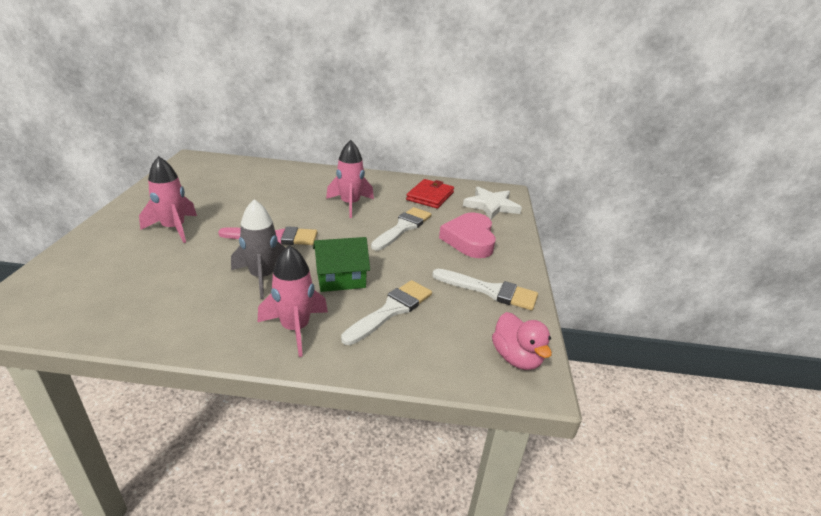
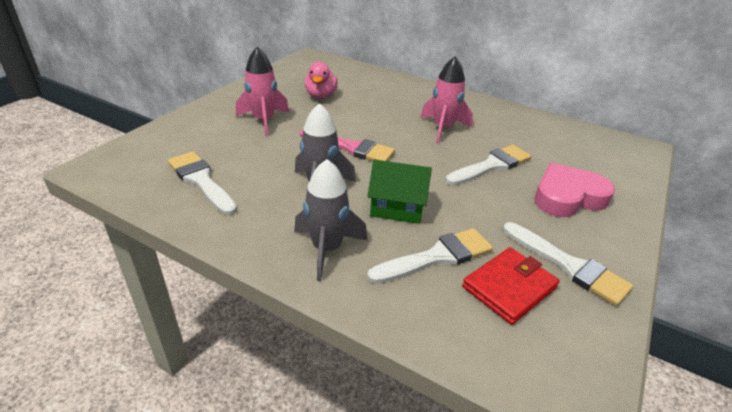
camera: 25 degrees right, 5 degrees up
pink rocket [258,245,328,357] -> grey rocket [294,159,367,281]
red wallet [406,179,454,208] -> red wallet moved to [462,247,560,325]
pink heart [439,213,496,258] -> pink heart turned 45 degrees clockwise [535,163,615,217]
white star [463,187,522,219] -> none
pink duck [492,312,552,370] -> pink duck moved to [305,62,338,99]
none -> white brush [168,151,237,215]

